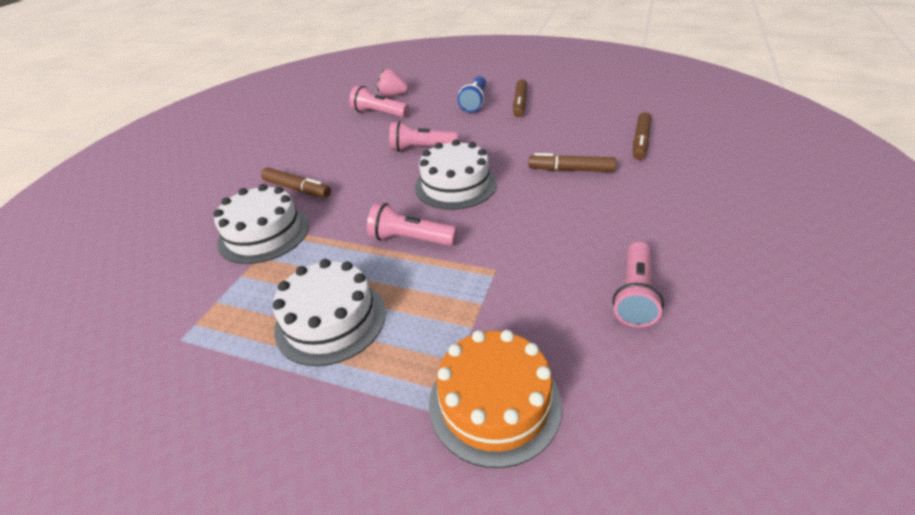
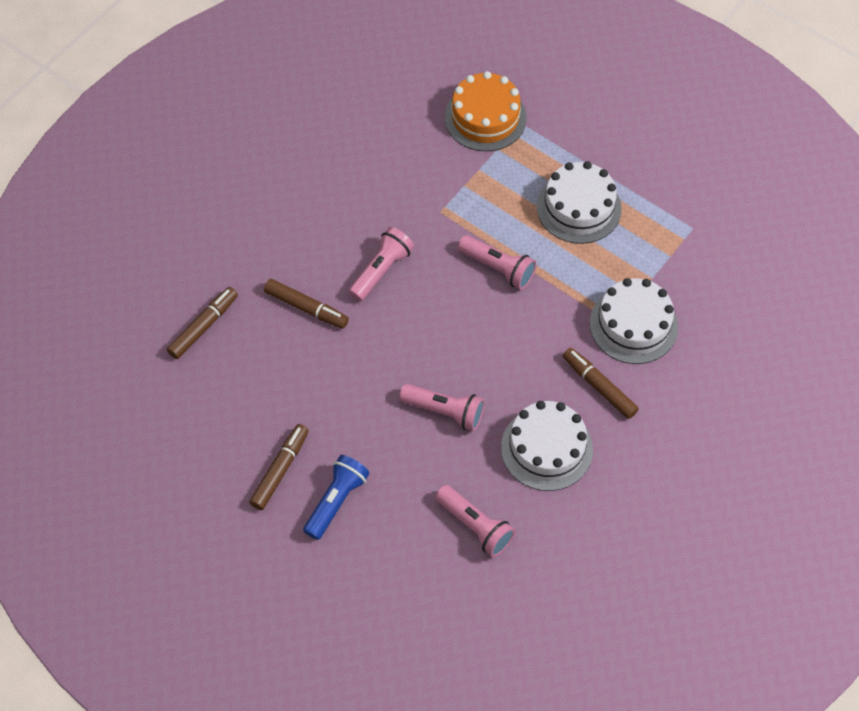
camera: 165 degrees left, 20 degrees up
pink strawberry [378,69,408,97] -> none
white cake [415,139,497,210] -> white cake moved to [501,401,593,491]
pink flashlight [613,242,664,327] -> pink flashlight moved to [348,227,414,302]

